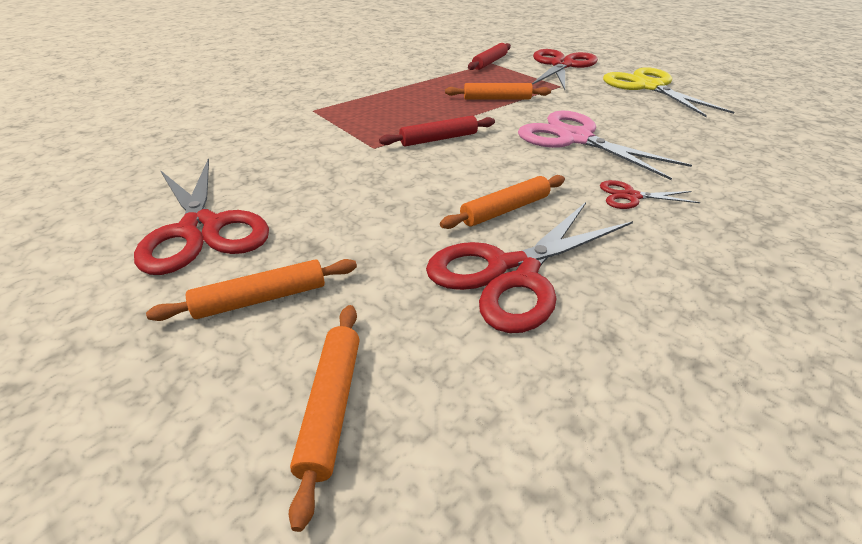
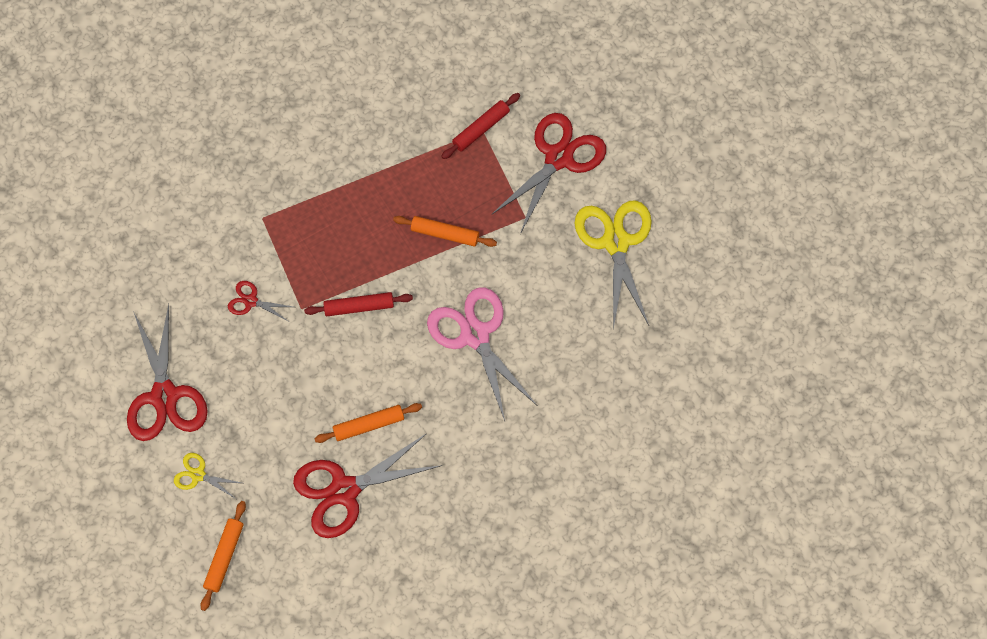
camera: 15 degrees right, 30 degrees up
orange rolling pin [146,259,357,321] -> yellow scissors [174,453,241,499]
red scissors [600,180,700,209] -> red scissors moved to [228,281,293,322]

